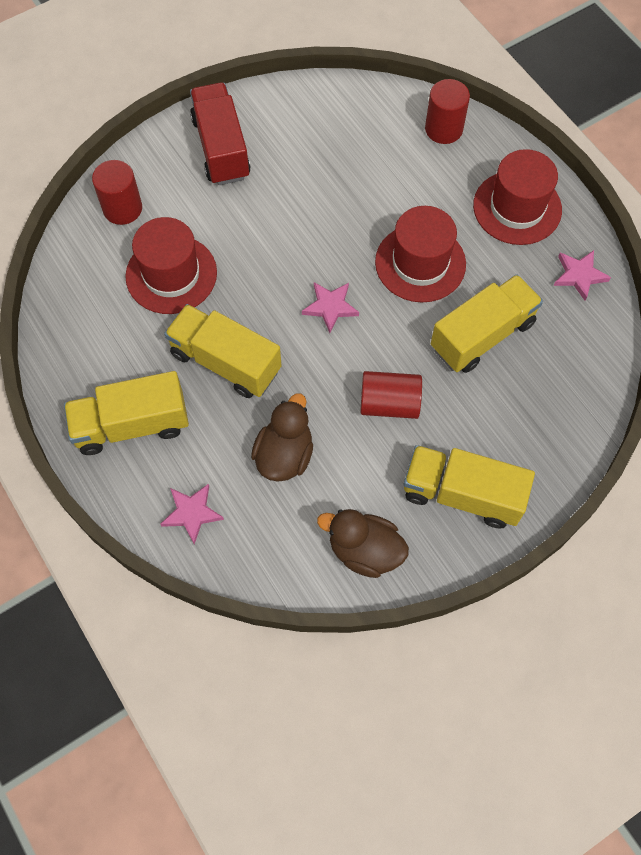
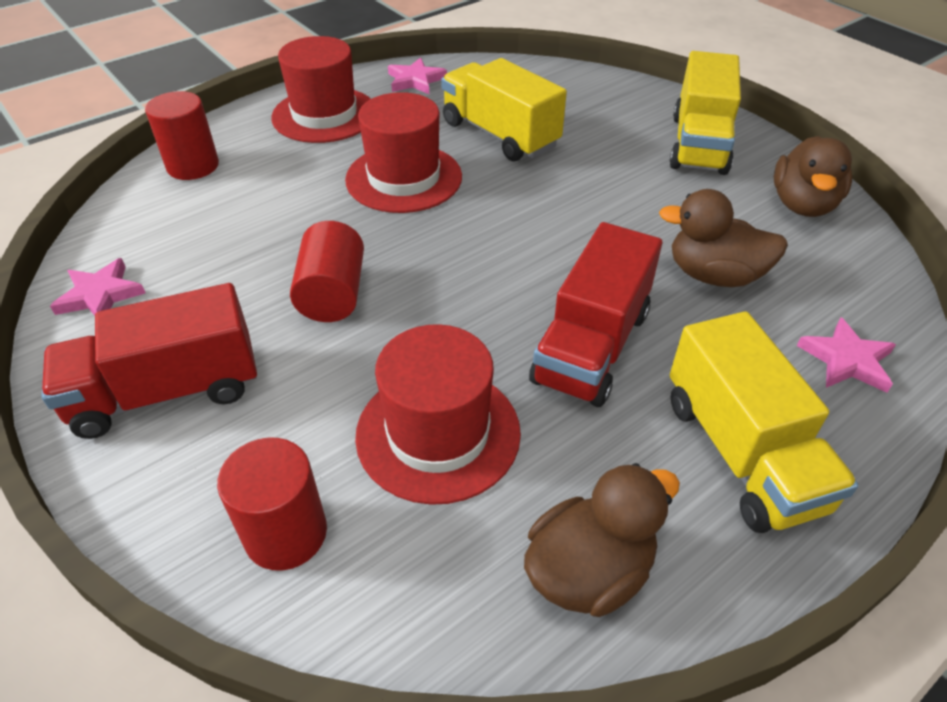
camera: 95 degrees left, 20 degrees down
yellow truck [164,304,282,398] -> red truck [529,222,662,407]
pink star [302,282,359,333] -> pink star moved to [50,258,146,316]
red cylinder [360,371,422,419] -> red cylinder moved to [290,221,364,322]
none -> brown duck [524,463,680,617]

